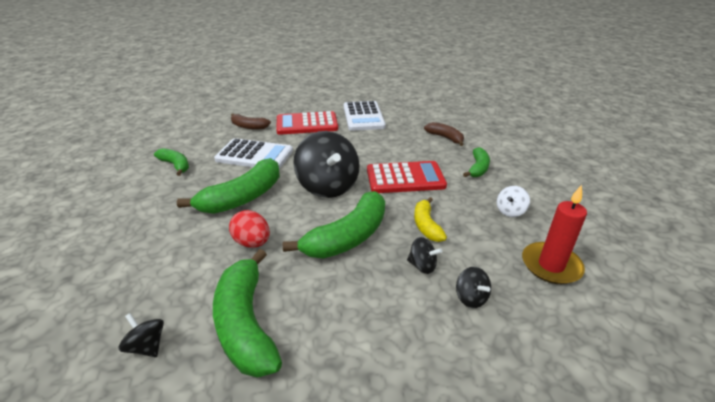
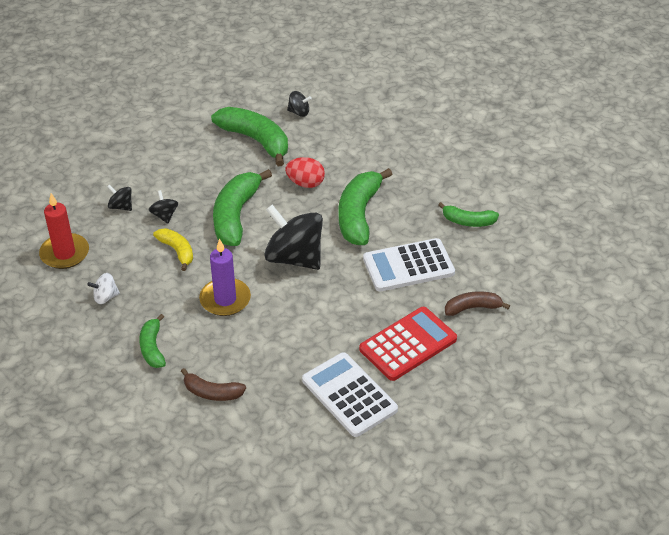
camera: 150 degrees right, 10 degrees up
red calculator [367,161,447,193] -> purple candle [199,239,251,316]
black spinning top [407,237,442,274] -> black spinning top turned 75 degrees clockwise [149,190,178,224]
white spinning top [497,186,530,217] -> white spinning top turned 120 degrees counterclockwise [87,273,120,304]

